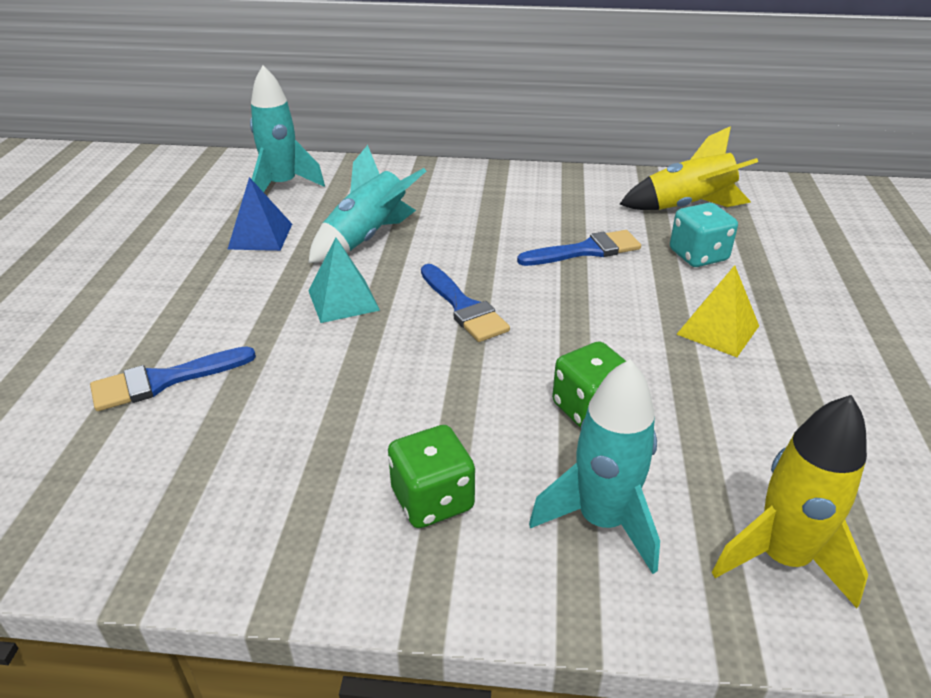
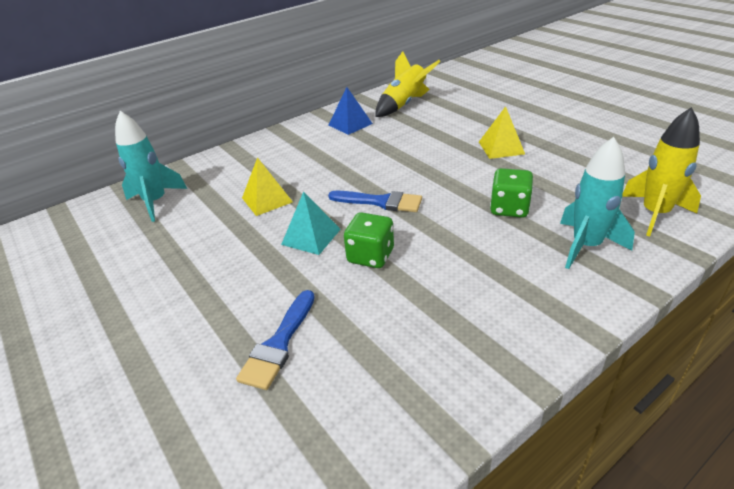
camera: 40 degrees left, 0 degrees up
blue pyramid [228,177,292,251] -> blue pyramid moved to [329,87,373,135]
turquoise rocket [308,145,426,263] -> yellow pyramid [242,157,293,216]
green dice [388,425,475,528] -> green dice moved to [344,212,394,268]
blue brush [517,230,641,266] -> none
turquoise dice [670,203,738,267] -> none

